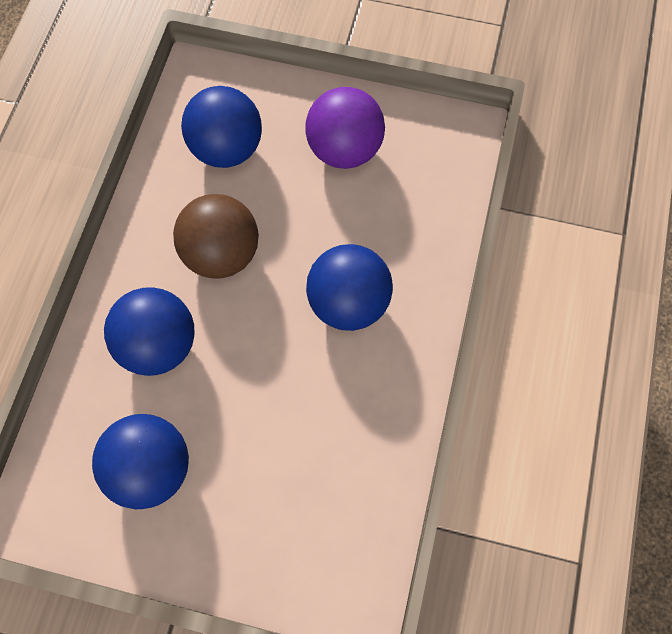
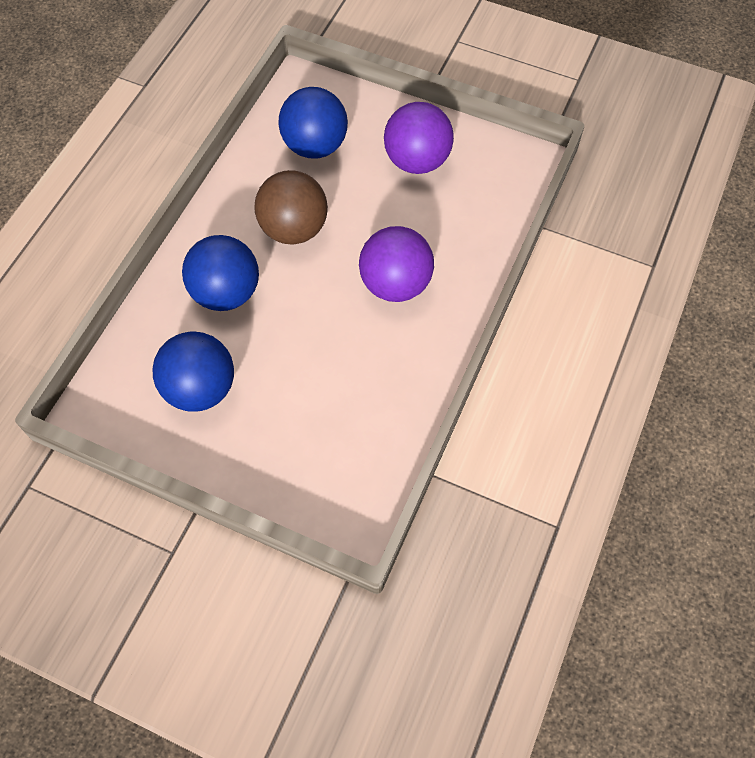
camera: 10 degrees right, 5 degrees down
blue ball [306,244,393,331] -> purple ball [359,226,434,302]

